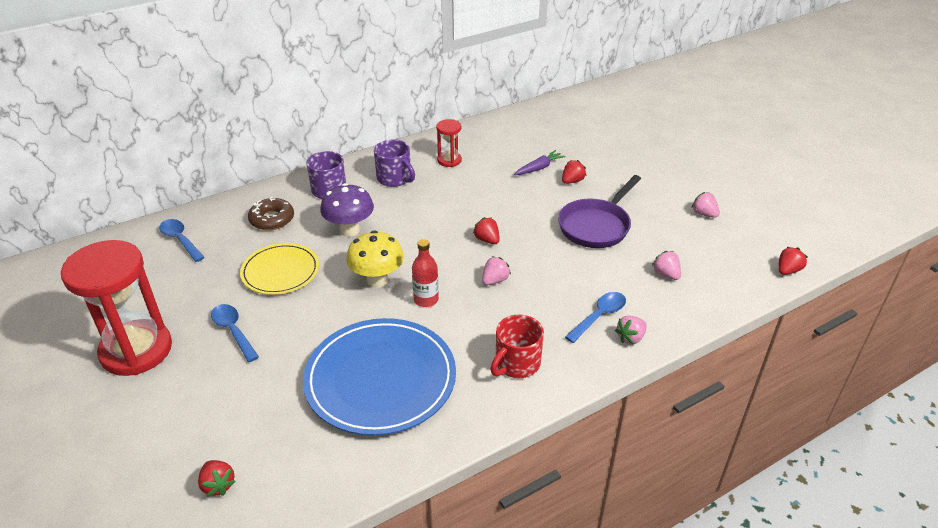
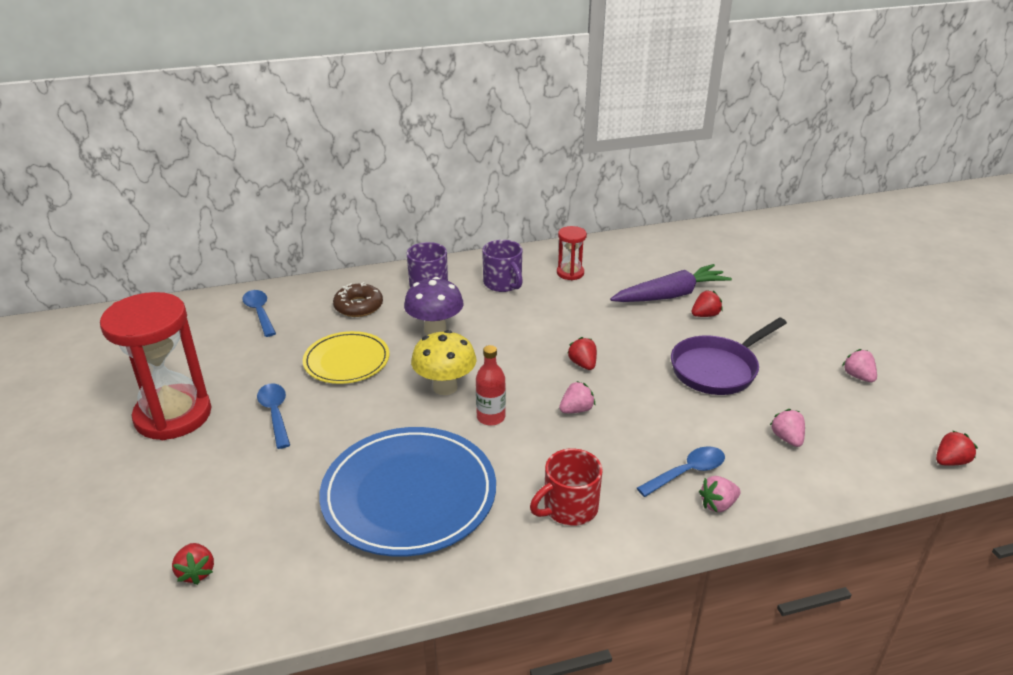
camera: 15 degrees right, 5 degrees down
purple carrot [514,150,565,175] -> purple carrot [610,264,732,302], size x1.81

